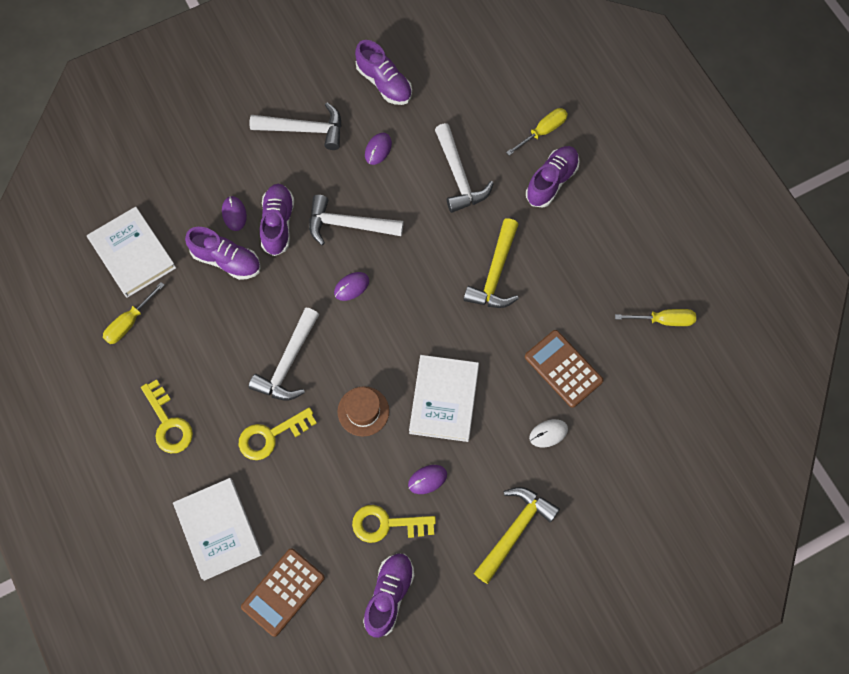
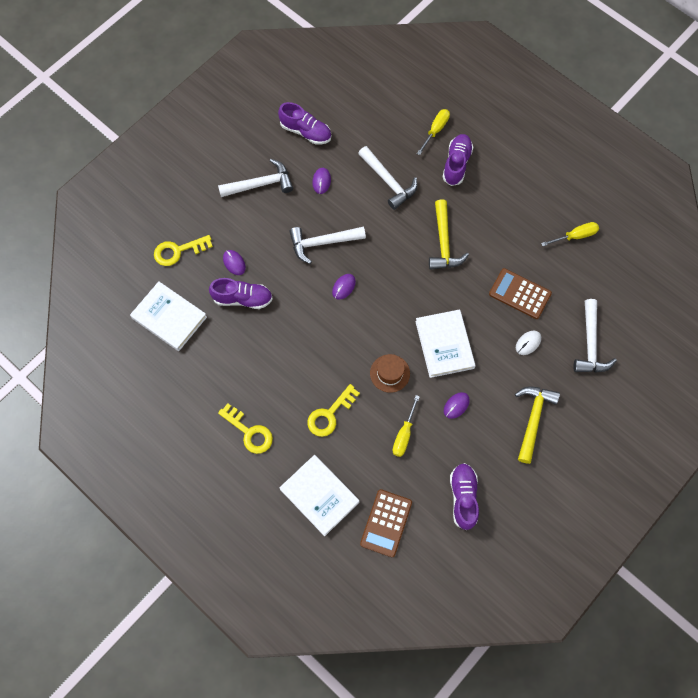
camera: 20 degrees left, 0 degrees up
yellow screwdriver [103,282,165,344] -> yellow screwdriver moved to [392,395,420,457]
white hammer [249,308,319,400] -> white hammer moved to [573,299,617,373]
purple shoe [260,184,294,256] -> none
yellow key [352,505,436,543] -> yellow key moved to [154,235,213,266]

